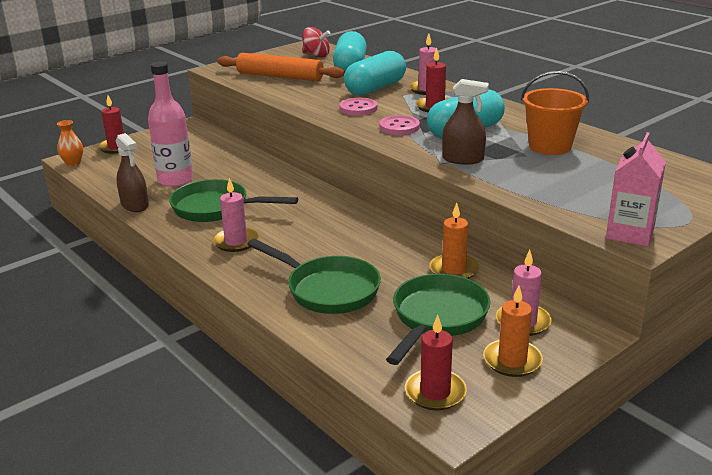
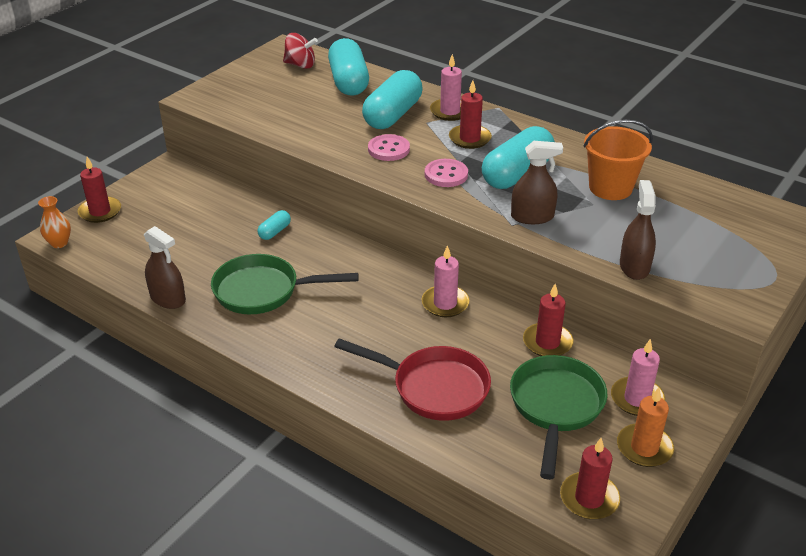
camera: 15 degrees left, 10 degrees up
pink bottle [148,62,193,187] -> none
pink candle [213,178,259,252] -> pink candle moved to [422,245,469,317]
orange rolling pin [217,53,345,81] -> none
green pan [248,239,381,314] -> red pan [334,338,491,421]
orange candle [429,203,479,279] -> red candle [523,284,574,356]
pink carton [606,132,666,247] -> none
none -> turquoise capsule [257,210,291,240]
none -> brown spray bottle [620,180,656,280]

